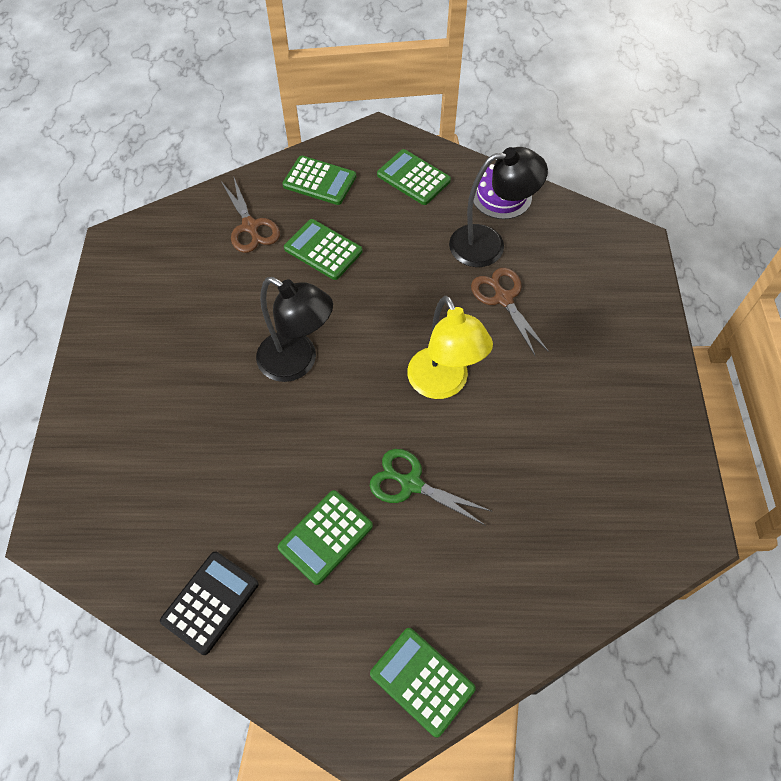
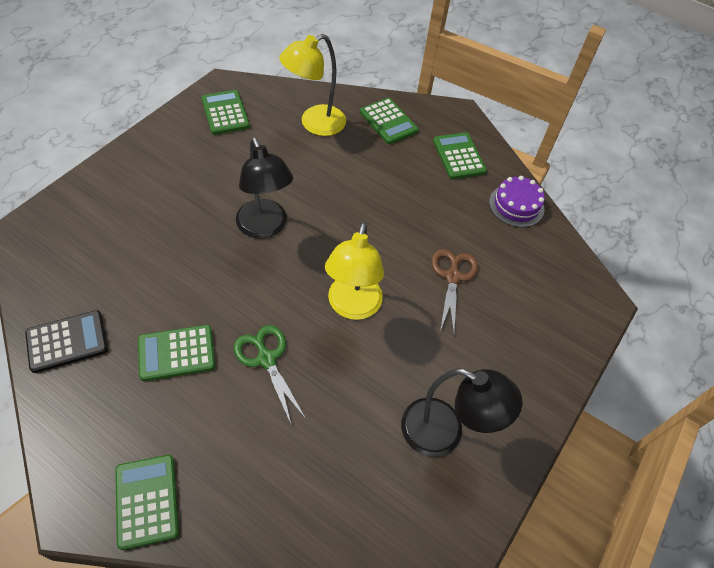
camera: 30 degrees right, 5 degrees down
brown scissors [221,178,280,253] -> yellow lamp [279,34,346,136]
green calculator [284,219,362,280] -> green calculator moved to [201,90,250,135]
black lamp [449,147,548,267] -> black lamp moved to [401,368,523,457]

